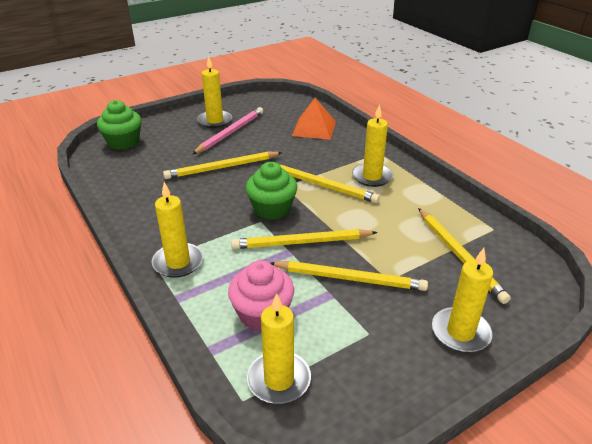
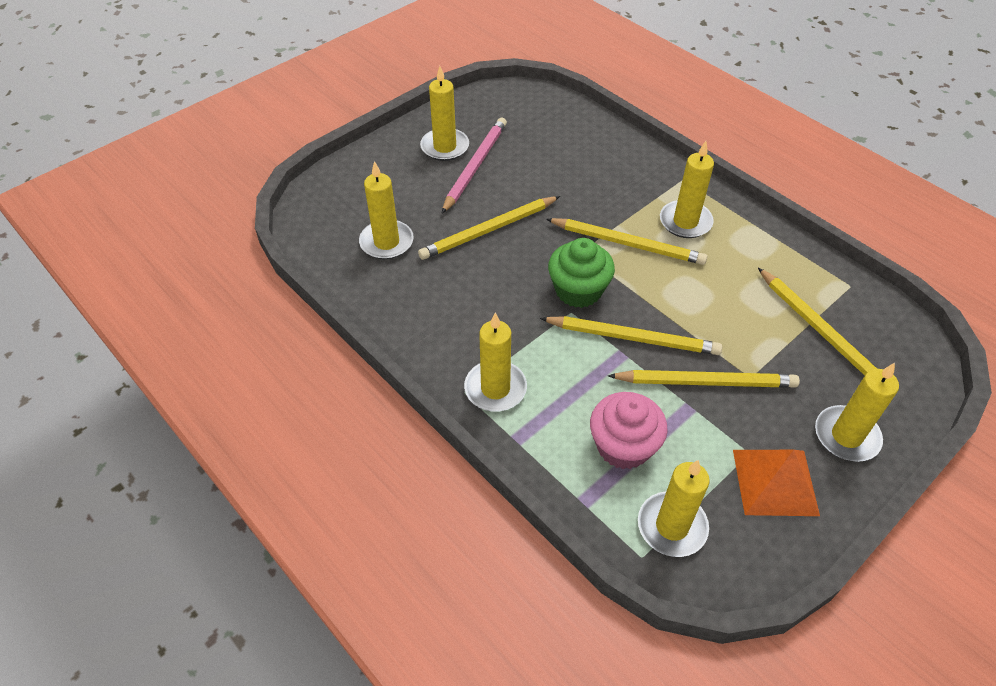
camera: 10 degrees left, 15 degrees up
green cupcake [97,100,141,150] -> none
yellow pencil [231,229,378,249] -> yellow pencil turned 150 degrees counterclockwise [540,316,722,355]
orange pyramid [292,98,336,140] -> orange pyramid moved to [733,450,820,516]
none -> yellow candle [359,161,414,260]

